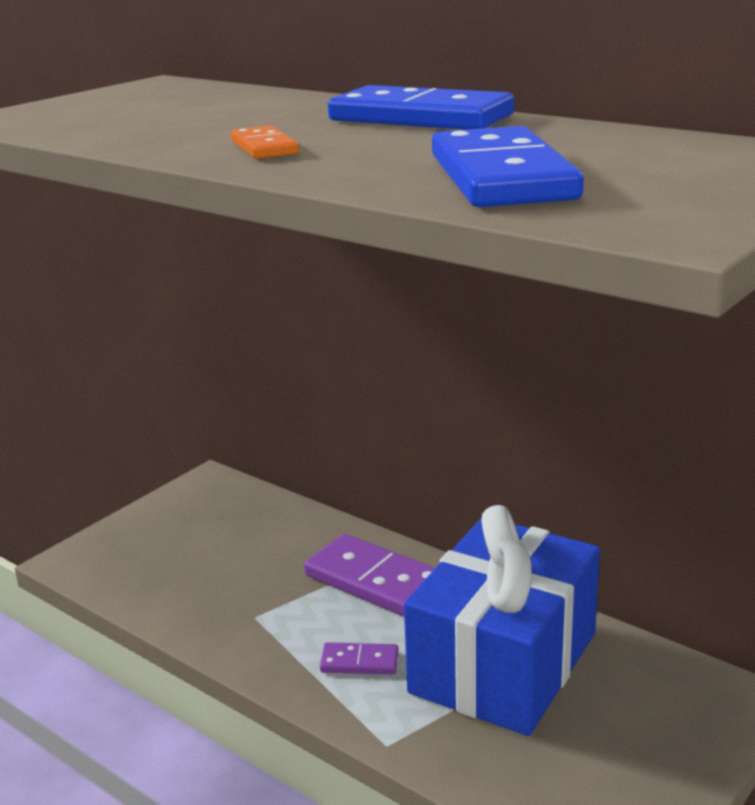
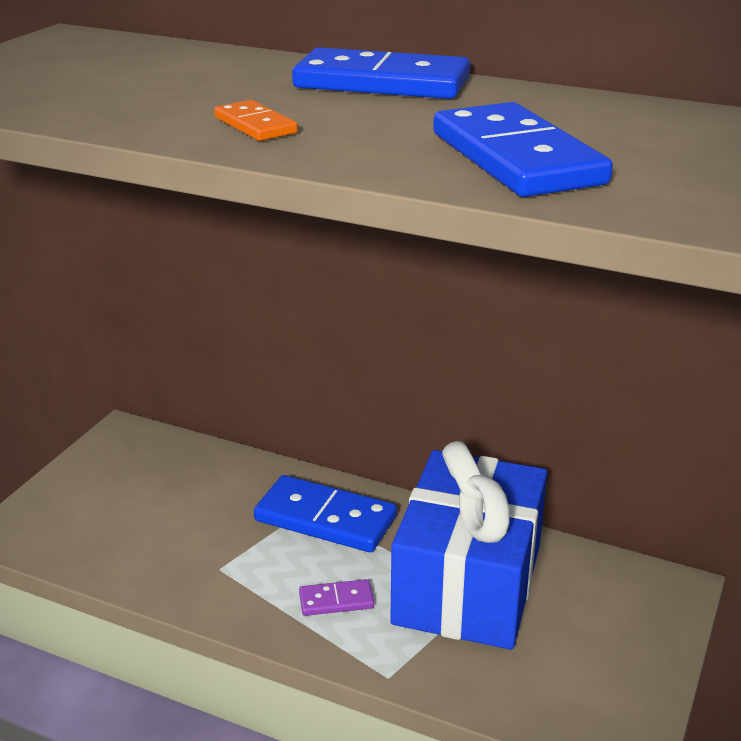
camera: 15 degrees left, 5 degrees up
purple domino [304,534,435,617] -> blue domino [254,475,397,552]

